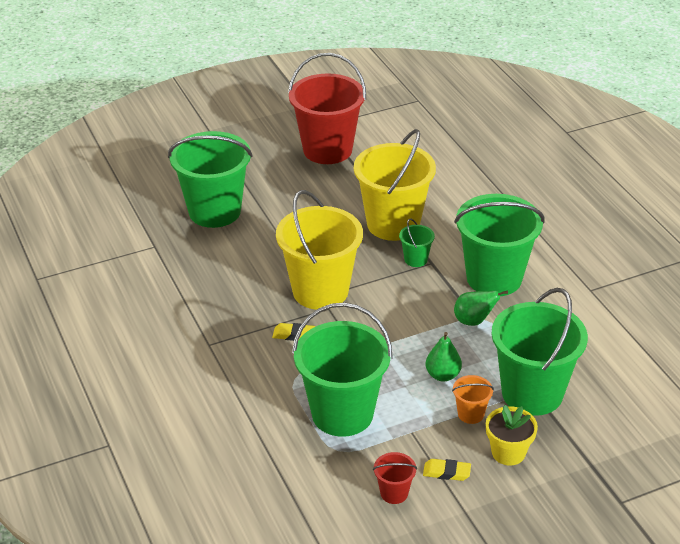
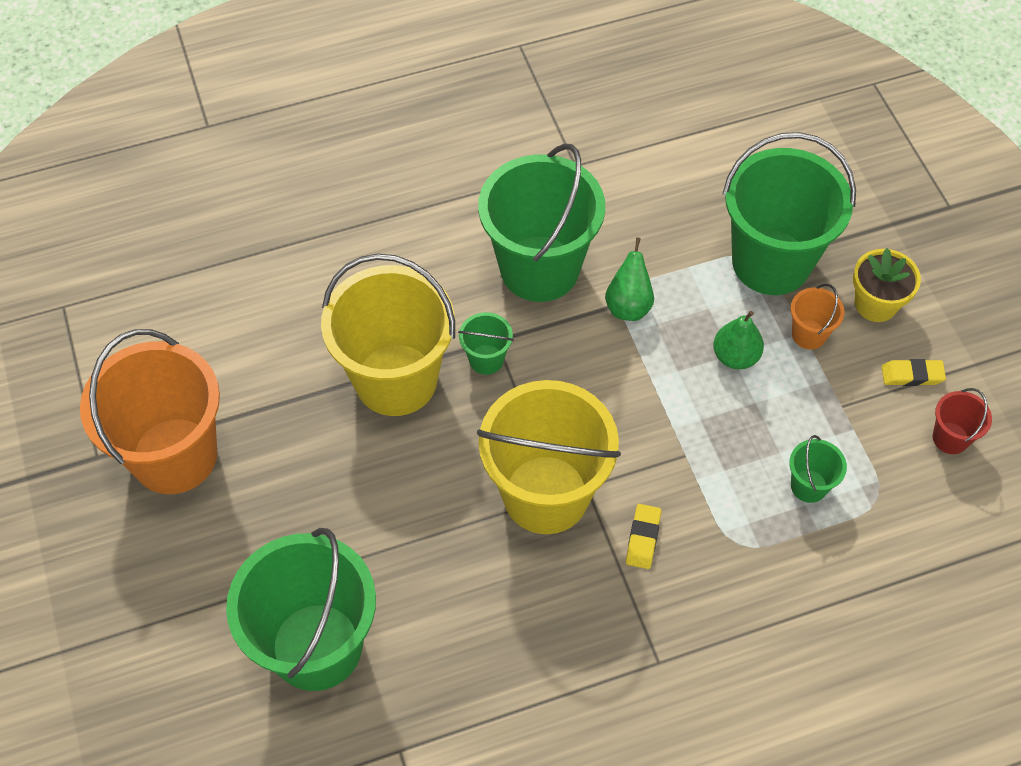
camera: 85 degrees left, 20 degrees up
red bucket [288,53,366,164] -> orange bucket [80,329,220,494]
green bucket [292,302,393,437] -> green bucket [789,435,847,503], size x0.42
yellow eraser [423,459,471,481] -> yellow eraser turned 75 degrees clockwise [882,359,946,386]

